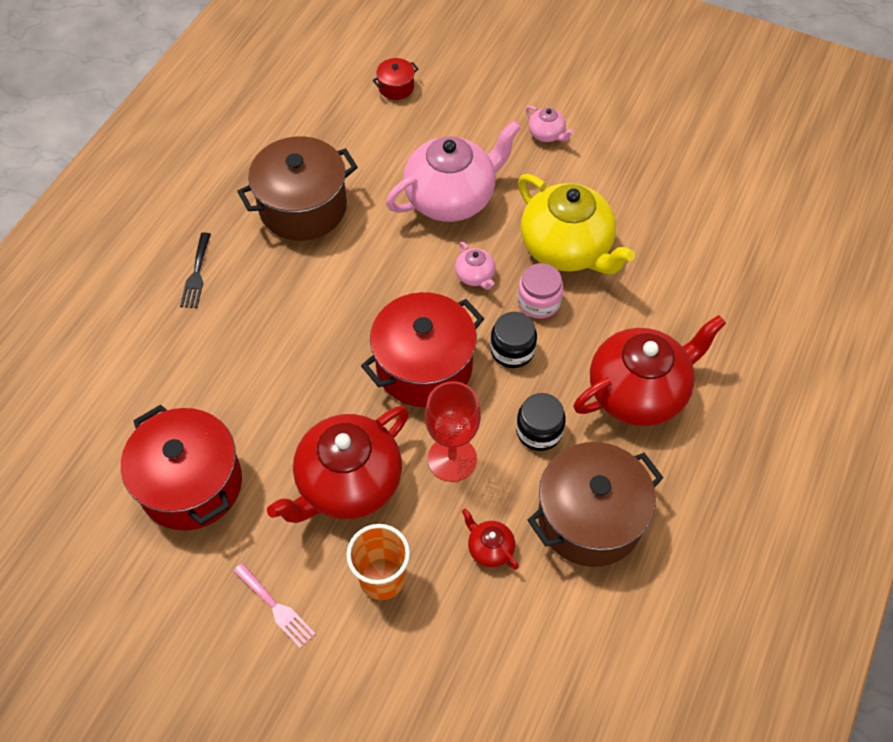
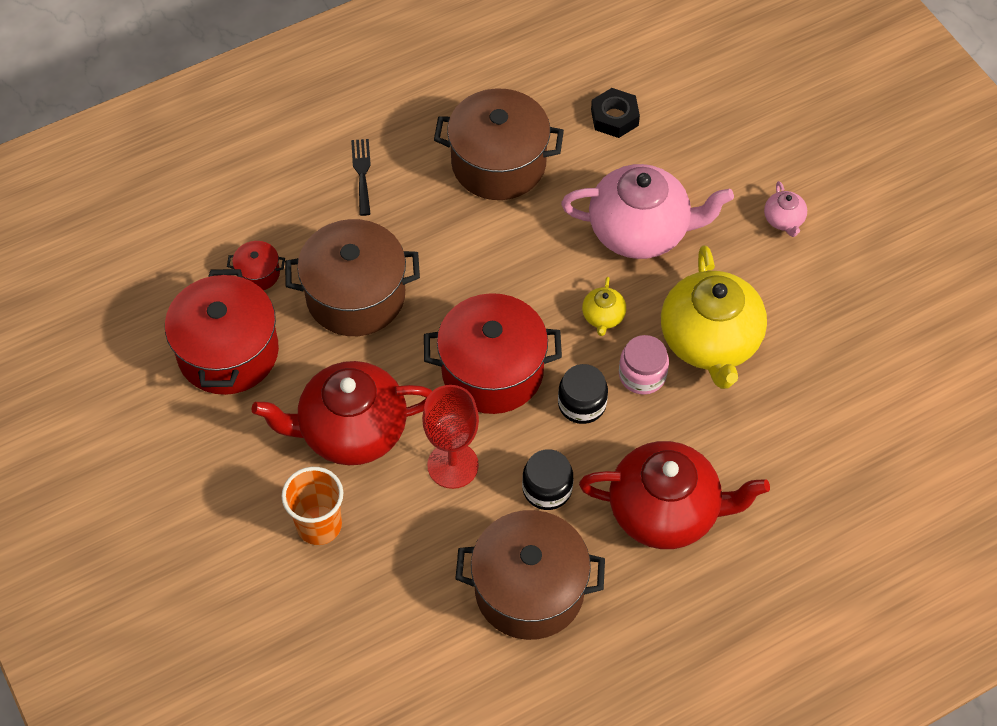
camera: 35 degrees right, 0 degrees up
black fork [180,233,211,308] -> black fork turned 135 degrees clockwise [351,139,371,216]
pink fork [233,563,315,648] -> none
red pot [373,58,418,100] -> red pot moved to [227,241,285,290]
pink teapot [455,242,495,290] -> yellow teapot [582,277,626,336]
red teapot [462,508,519,570] -> none
none -> brown pot [285,219,420,336]
none -> black nut [591,88,640,138]

